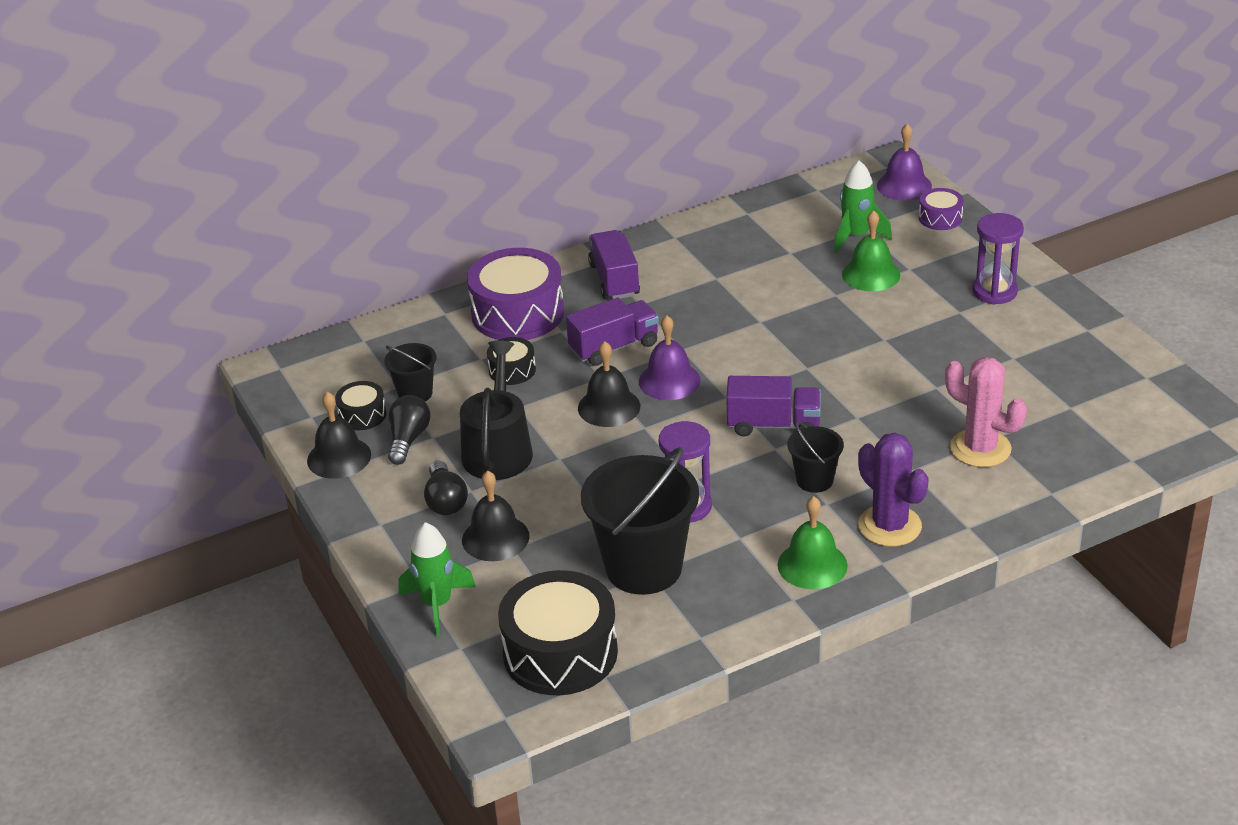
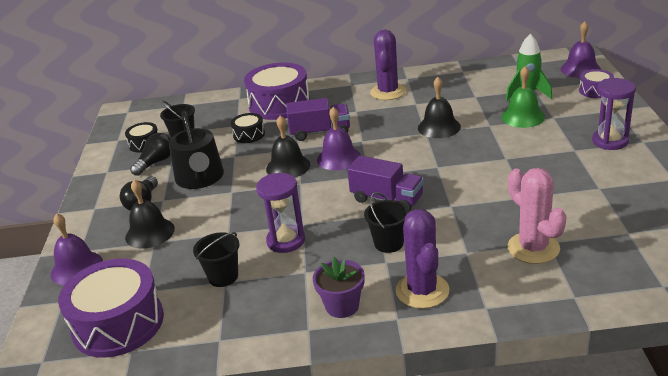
camera: 25 degrees right, 5 degrees down
black bell [307,392,371,479] -> black bell moved to [418,77,461,138]
green rocket [399,522,476,636] -> purple bell [51,213,103,285]
black watering can [460,341,533,480] -> black watering can turned 135 degrees clockwise [169,111,224,189]
black drum [498,570,618,695] -> purple drum [58,259,164,358]
black bucket [581,447,699,595] -> black bucket [193,232,240,287], size x0.50
purple truck [588,230,640,299] -> none
green bell [778,496,848,589] -> purple flower pot [313,257,365,318]
none -> purple cactus [370,29,406,100]

